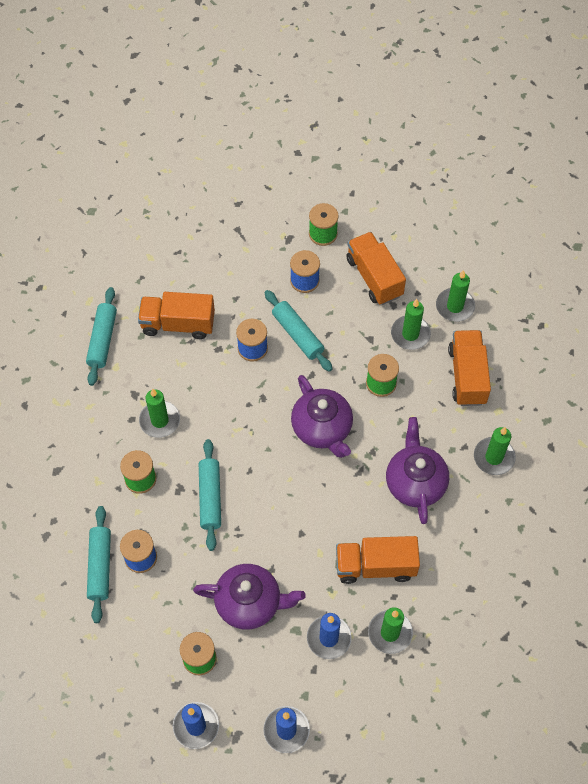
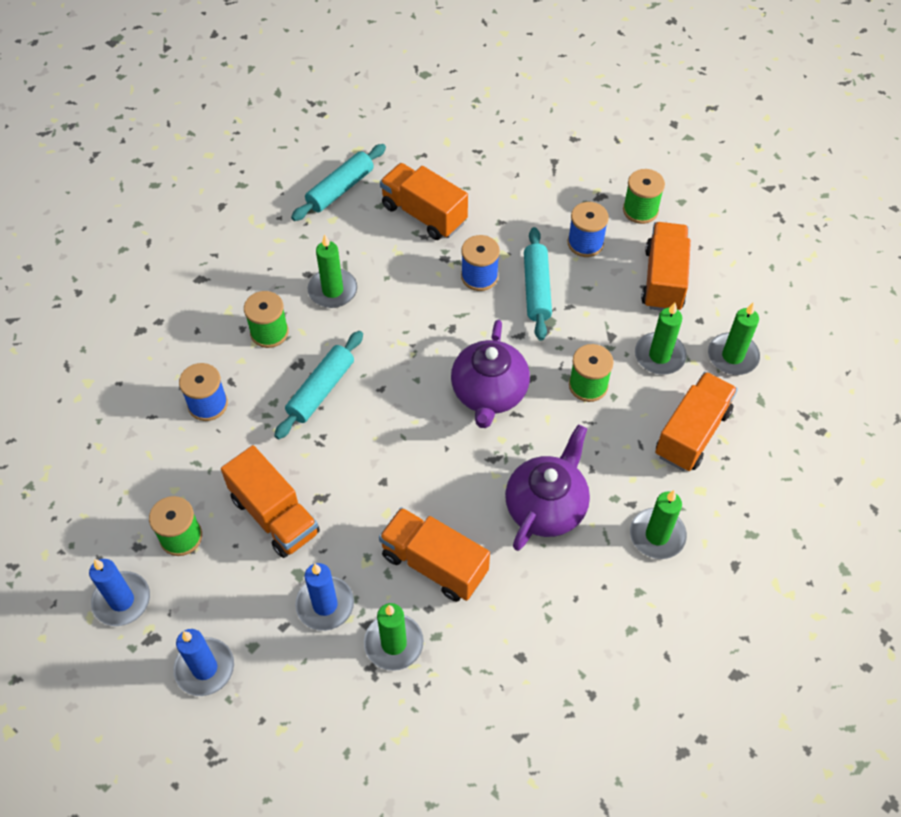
camera: 35 degrees right, 5 degrees down
turquoise rolling pin [87,506,111,623] -> none
purple teapot [193,564,306,629] -> orange truck [221,445,320,558]

